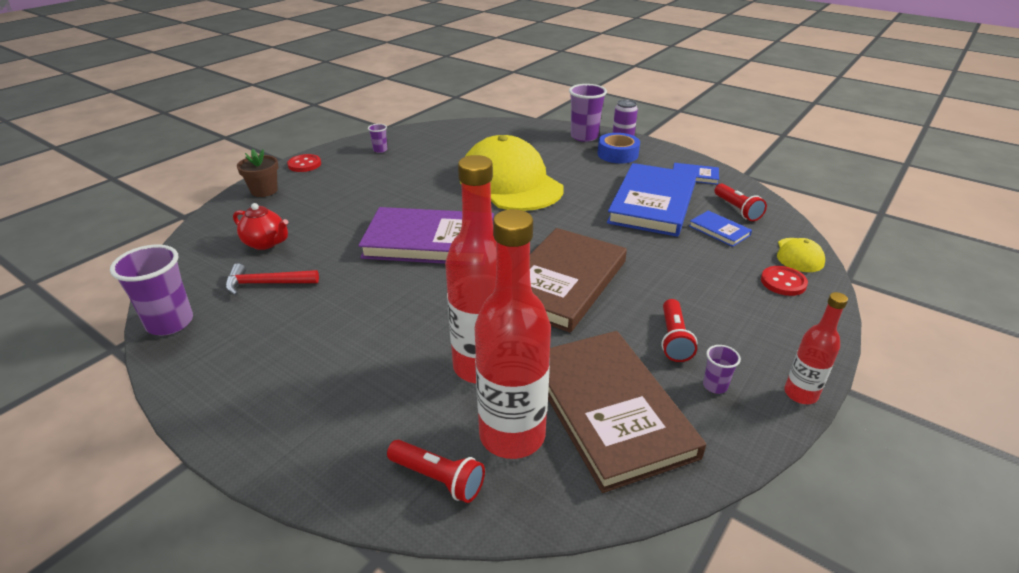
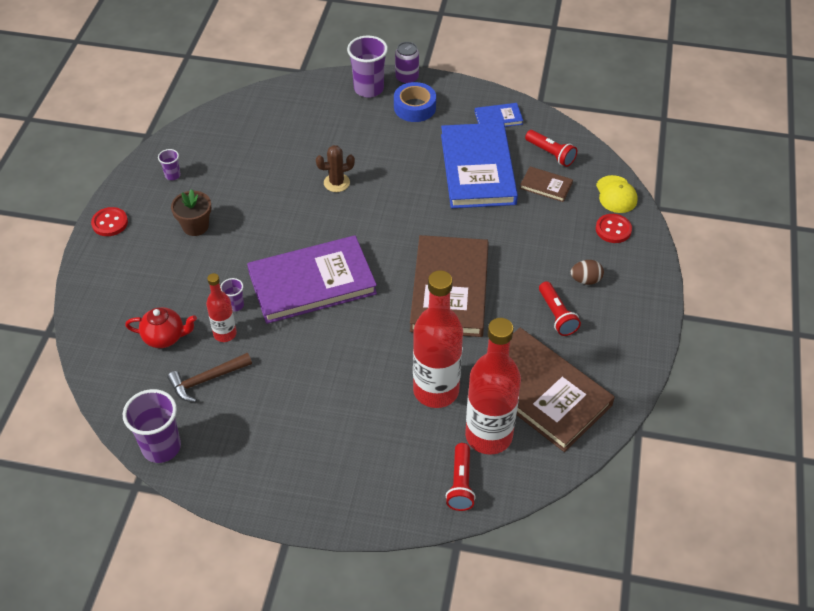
camera: 25 degrees left, 15 degrees up
red hammer [225,263,319,296] -> brown hammer [167,353,252,402]
brown flower pot [237,149,279,197] -> brown flower pot moved to [171,189,211,236]
red flashlight [387,440,485,503] -> red flashlight turned 90 degrees clockwise [446,443,476,511]
yellow cap [460,135,564,211] -> brown cactus [316,145,355,192]
blue book [689,211,752,247] -> brown book [520,166,573,202]
purple cup [703,345,741,394] -> purple cup moved to [220,278,244,312]
red bottle [784,292,848,404] -> red bottle moved to [206,273,237,342]
none -> brown egg [570,260,604,285]

